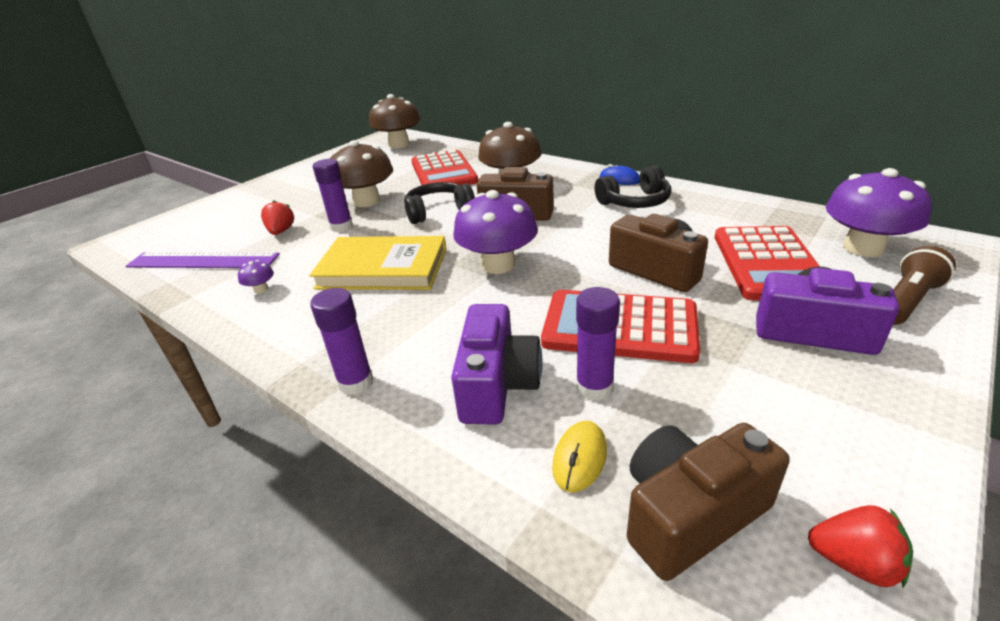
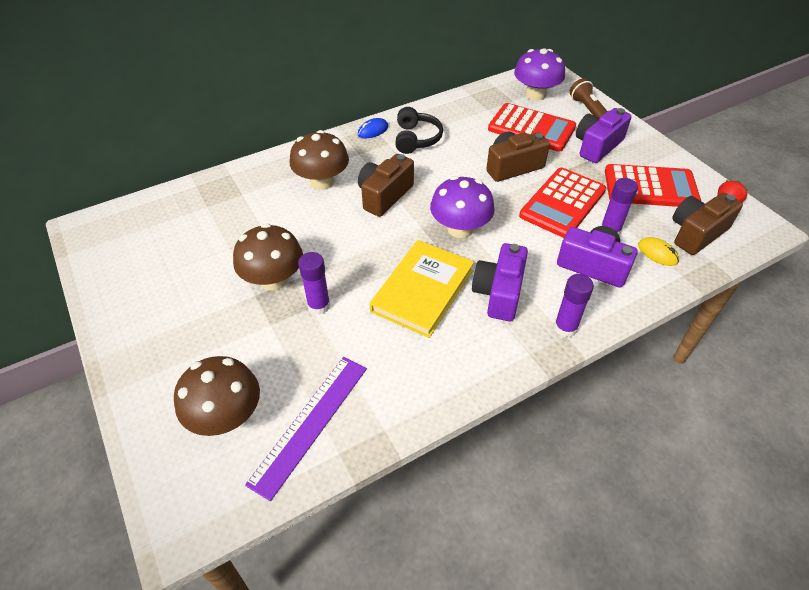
camera: 70 degrees left, 15 degrees up
purple mushroom [238,260,274,294] -> none
red strawberry [261,200,294,235] -> none
brown mushroom [369,94,421,148] -> brown mushroom moved to [174,356,260,436]
black headphones [404,182,475,224] -> none
red calculator [411,150,478,185] -> red calculator moved to [605,164,701,207]
brown camera [627,423,790,581] -> brown camera turned 60 degrees clockwise [672,193,743,255]
none -> purple camera [472,243,528,321]

